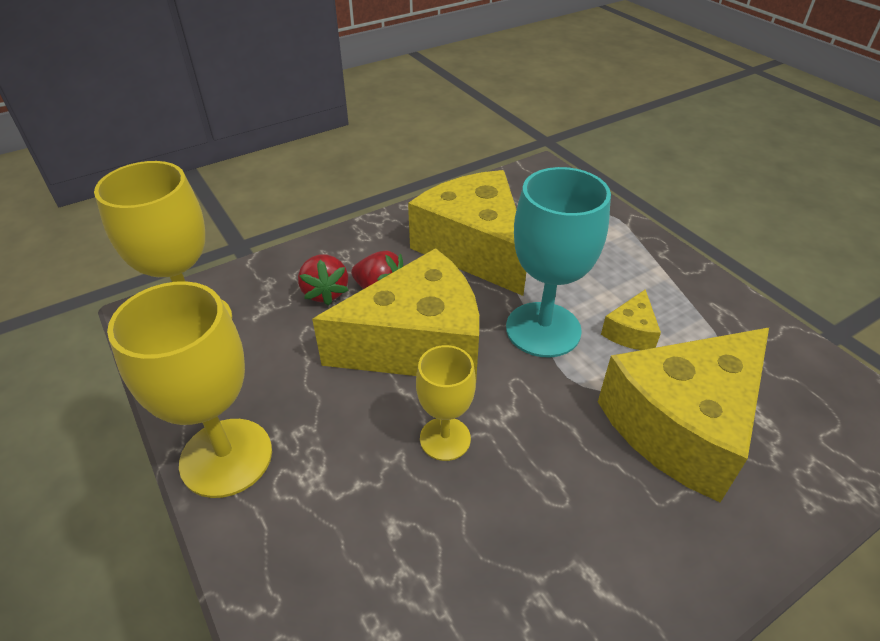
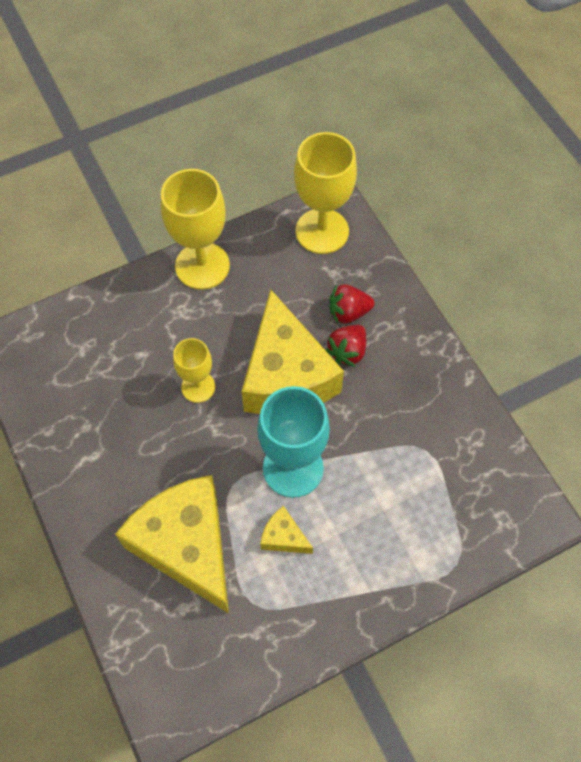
camera: 95 degrees right, 20 degrees up
yellow cheese [408,170,526,296] -> none

